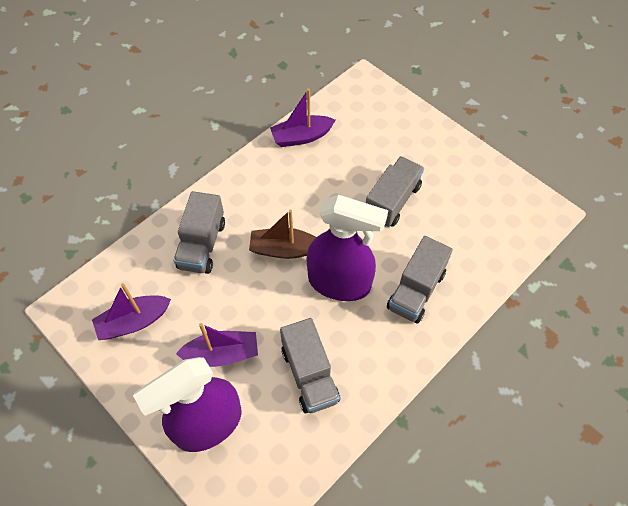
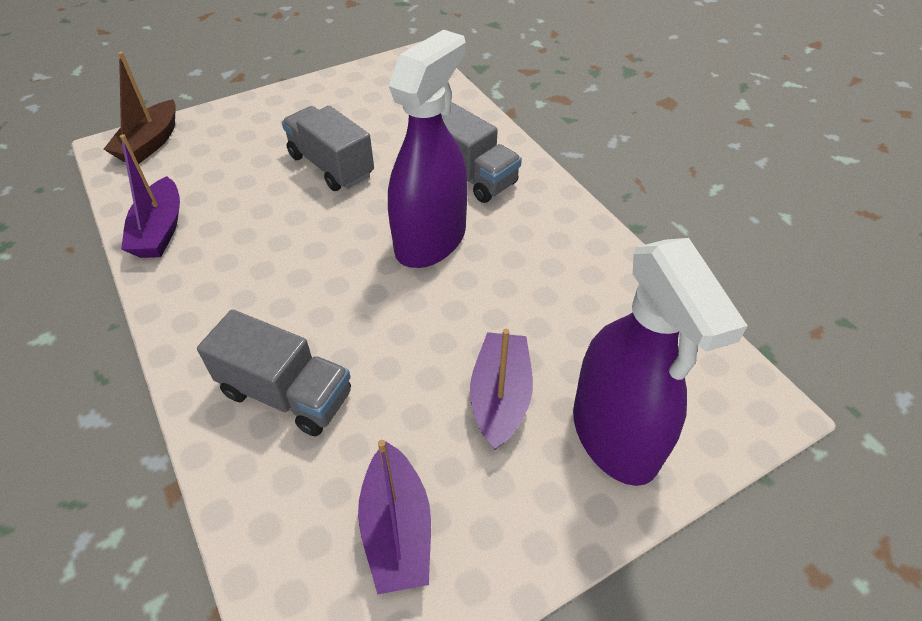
camera: 75 degrees left, 10 degrees down
brown boat [249,210,316,259] -> brown boat moved to [104,52,176,164]
grey truck [280,318,340,413] -> none

